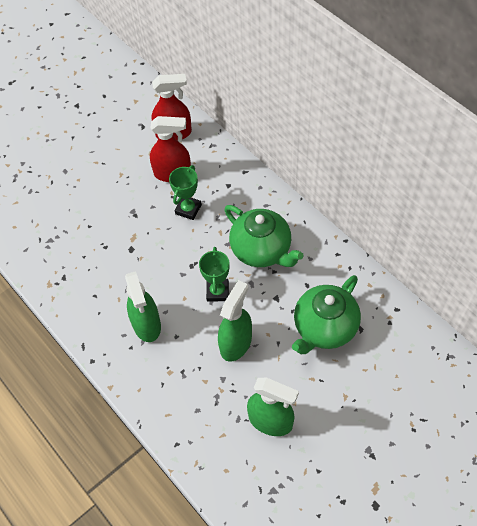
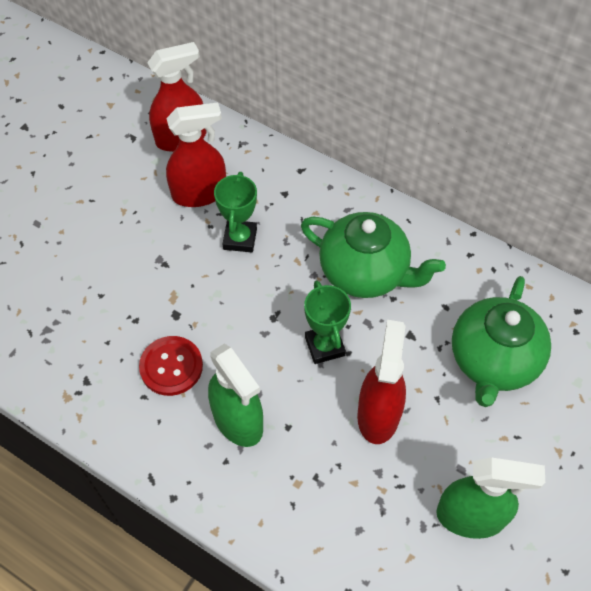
camera: 20 degrees left, 0 degrees up
green spray bottle [218,280,252,362] -> red spray bottle [357,320,406,444]
none -> red button [139,336,203,396]

